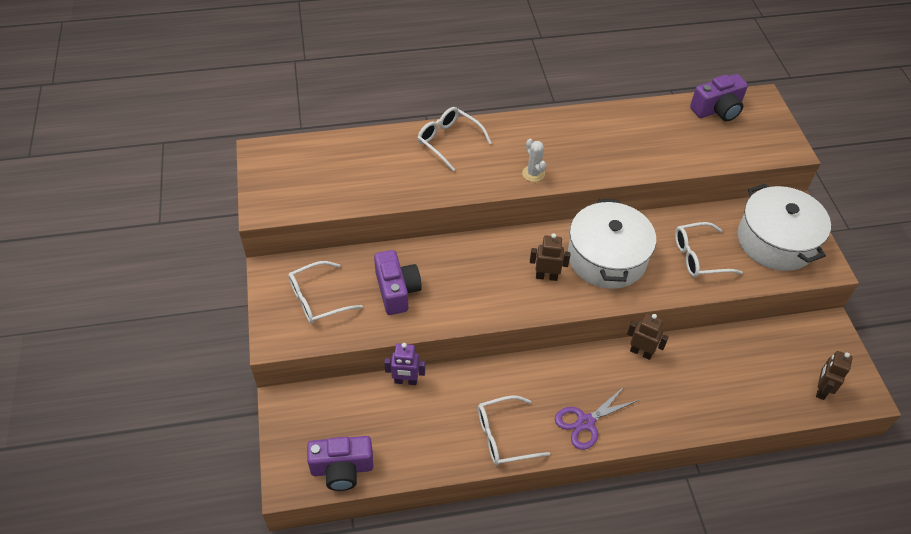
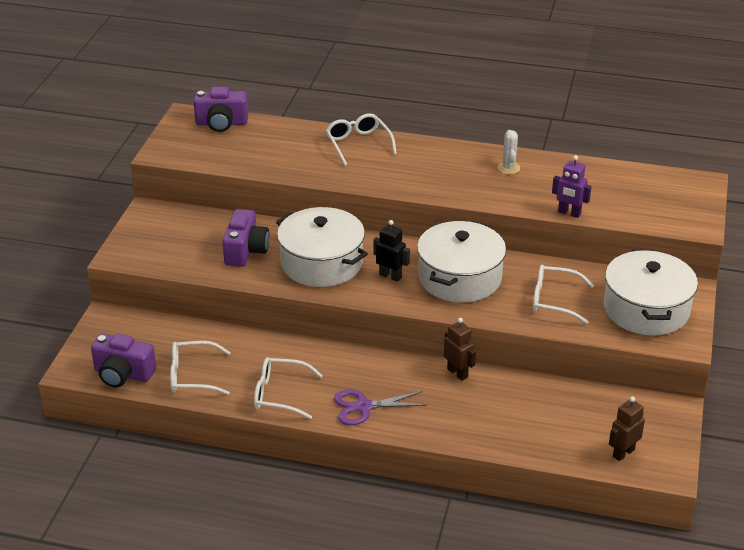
camera: 25 degrees right, 15 degrees down
white glasses [288,261,363,324] -> white glasses moved to [170,341,231,395]
purple robot [384,343,425,385] -> purple robot moved to [552,155,592,218]
white cactus [522,138,546,182] -> white cactus moved to [497,130,520,174]
brown robot [530,233,570,281] -> black robot [373,220,410,282]
purple camera [690,74,748,121] -> purple camera moved to [193,87,248,132]
none -> white pot [276,207,368,287]

